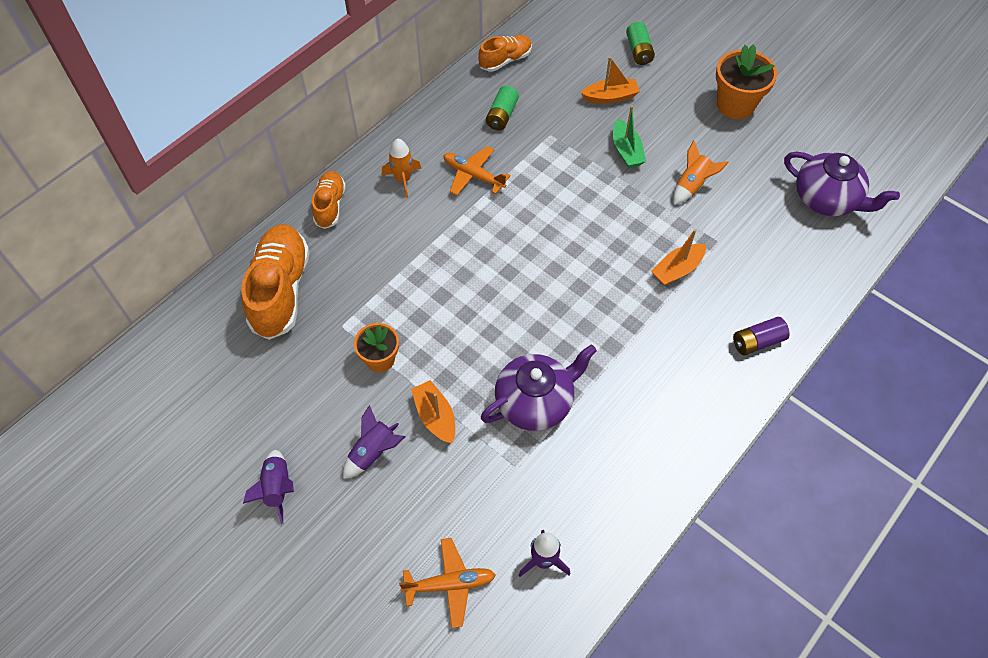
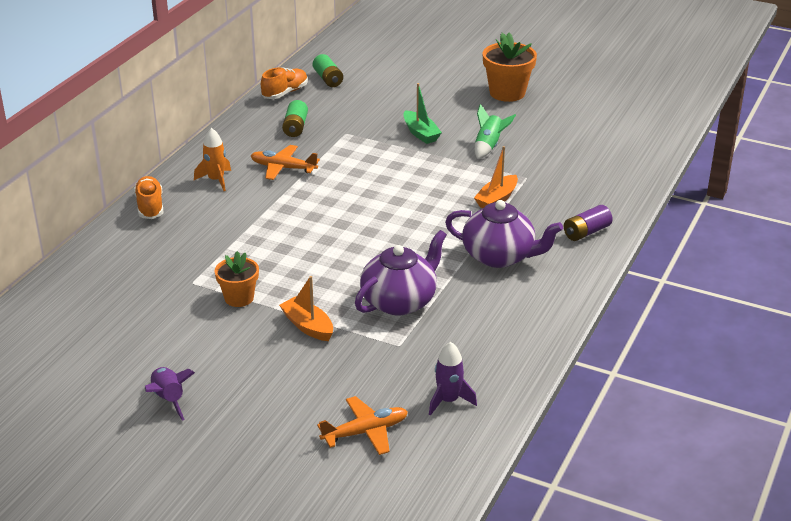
camera: 15 degrees left, 25 degrees down
orange shoe [241,224,310,340] -> none
purple rocket [343,405,405,479] -> none
orange boat [581,57,640,104] -> none
green battery [626,22,655,65] -> green battery moved to [313,54,343,87]
orange rocket [673,140,729,205] -> green rocket [475,104,516,159]
purple teapot [784,151,900,216] -> purple teapot moved to [445,200,563,268]

